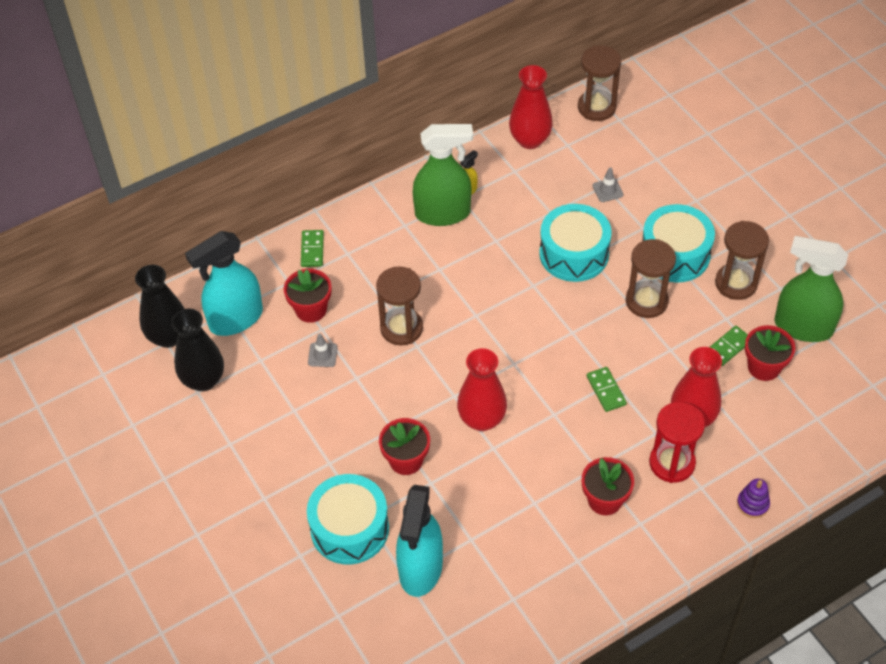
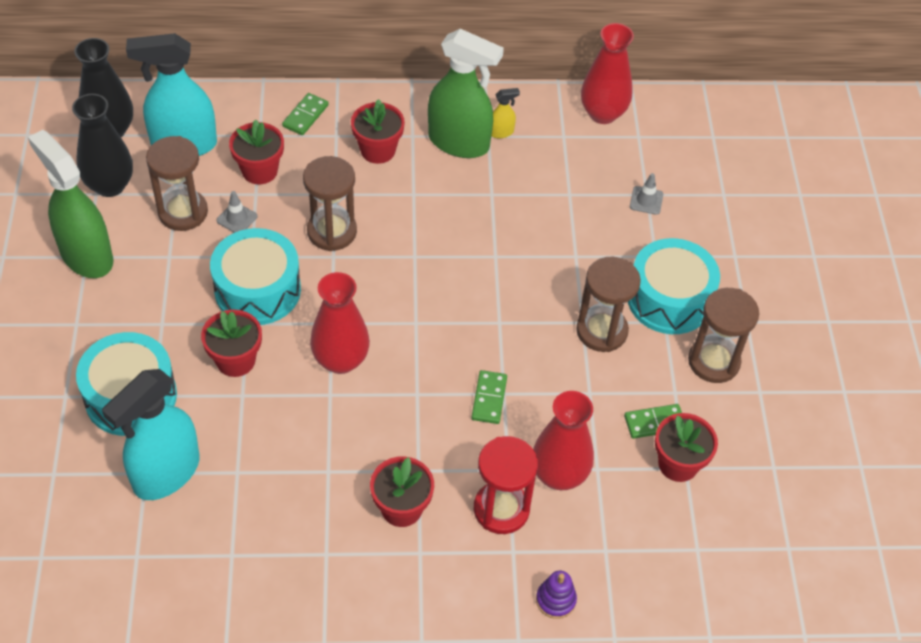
camera: 25 degrees right, 0 degrees up
turquoise drum [539,204,612,282] -> turquoise drum moved to [210,228,301,325]
brown hourglass [578,45,621,121] -> brown hourglass moved to [146,136,208,231]
green spray bottle [775,236,848,342] -> green spray bottle moved to [28,130,113,278]
none -> red flower pot [351,99,405,164]

